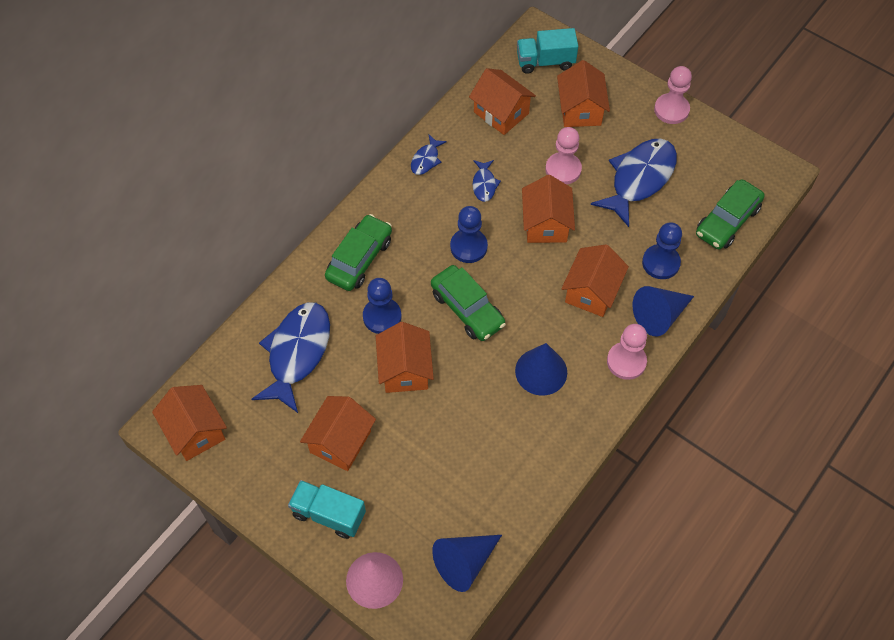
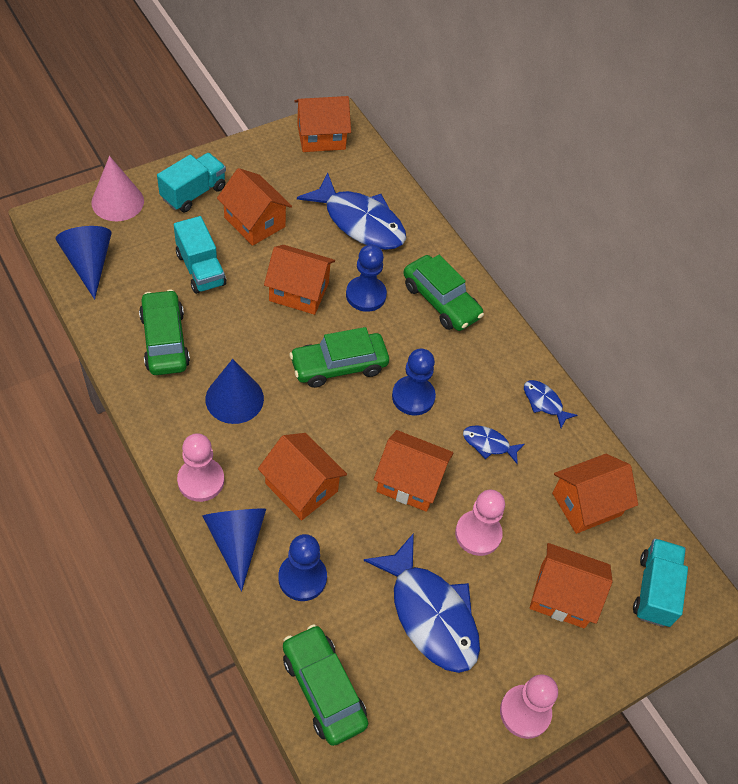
camera: 105 degrees right, 5 degrees down
none -> green car [139,290,190,375]
none -> turquoise truck [174,216,226,294]

